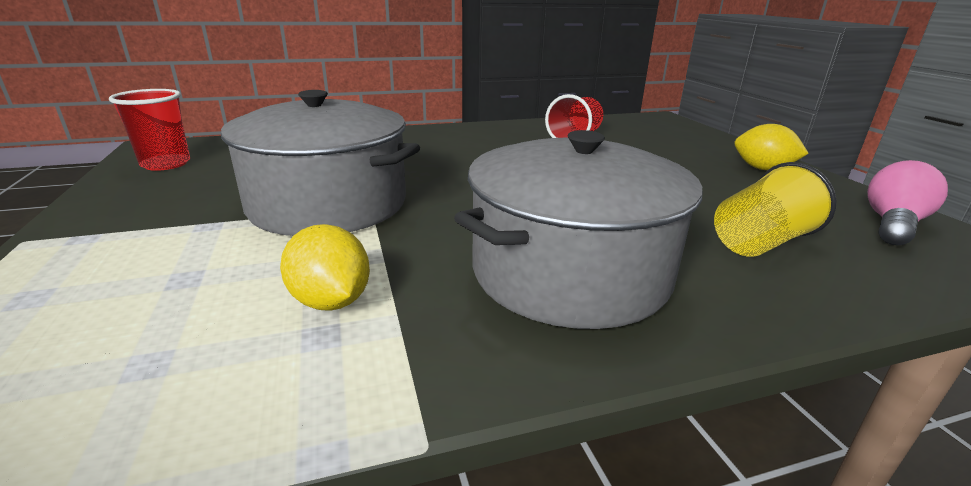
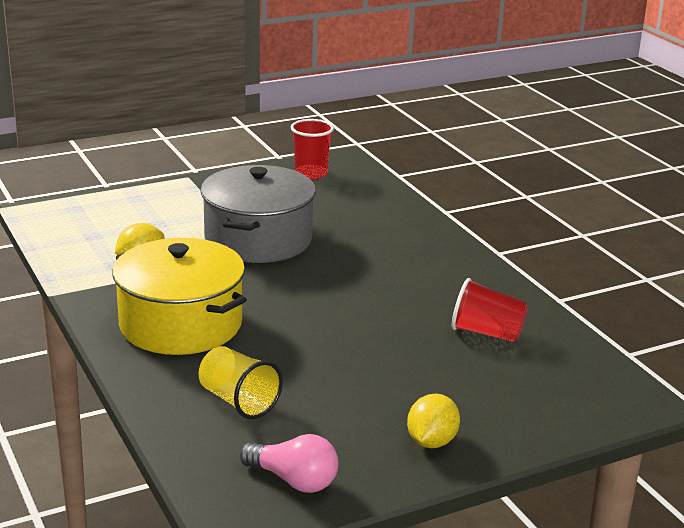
camera: 80 degrees right, 0 degrees up
grey pot [454,130,703,329] -> yellow pot [112,238,247,355]

